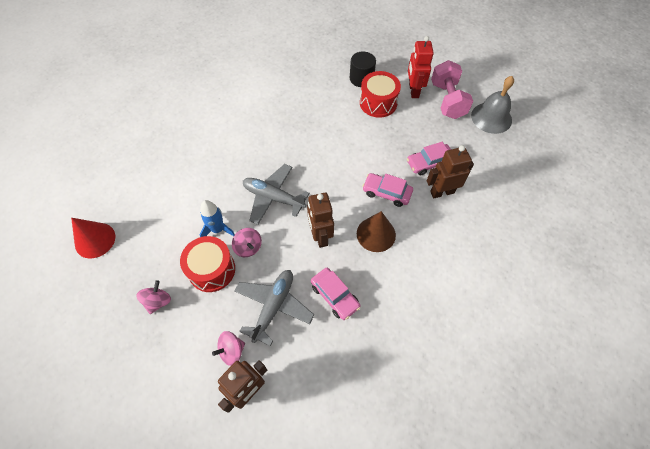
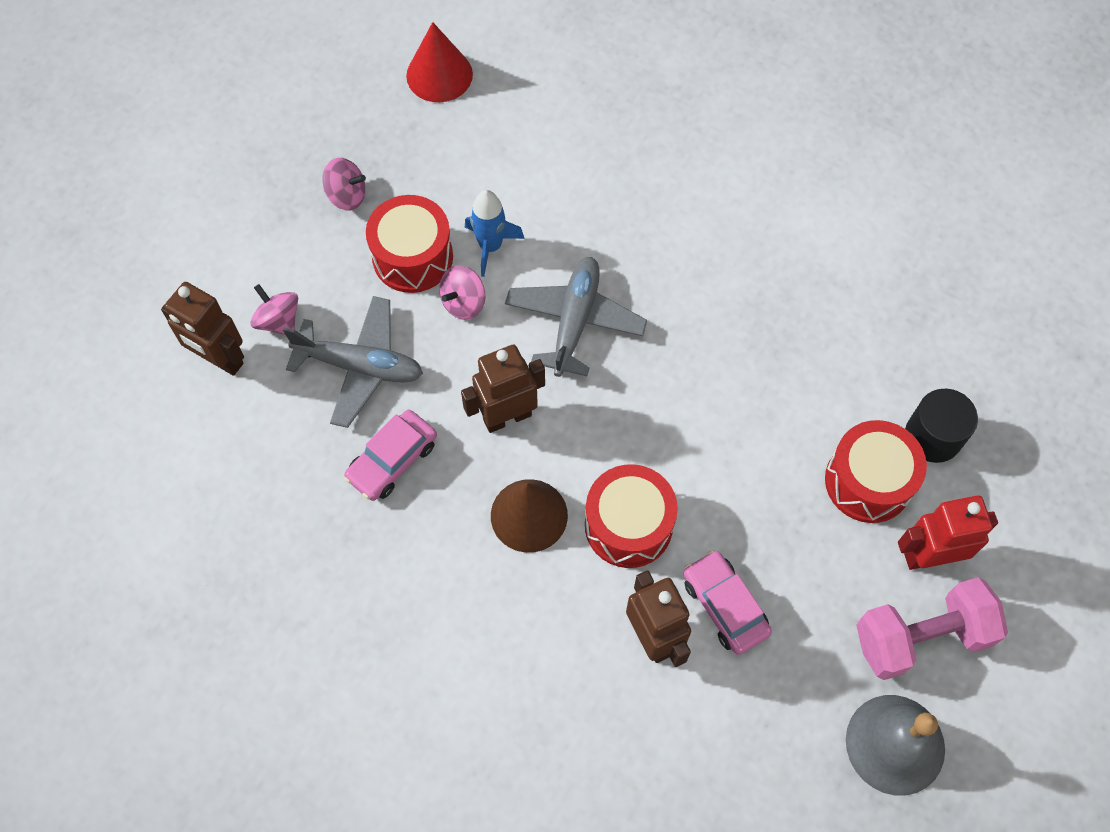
camera: 80 degrees right, 5 degrees up
pink car [362,173,413,207] -> red drum [585,464,678,568]

